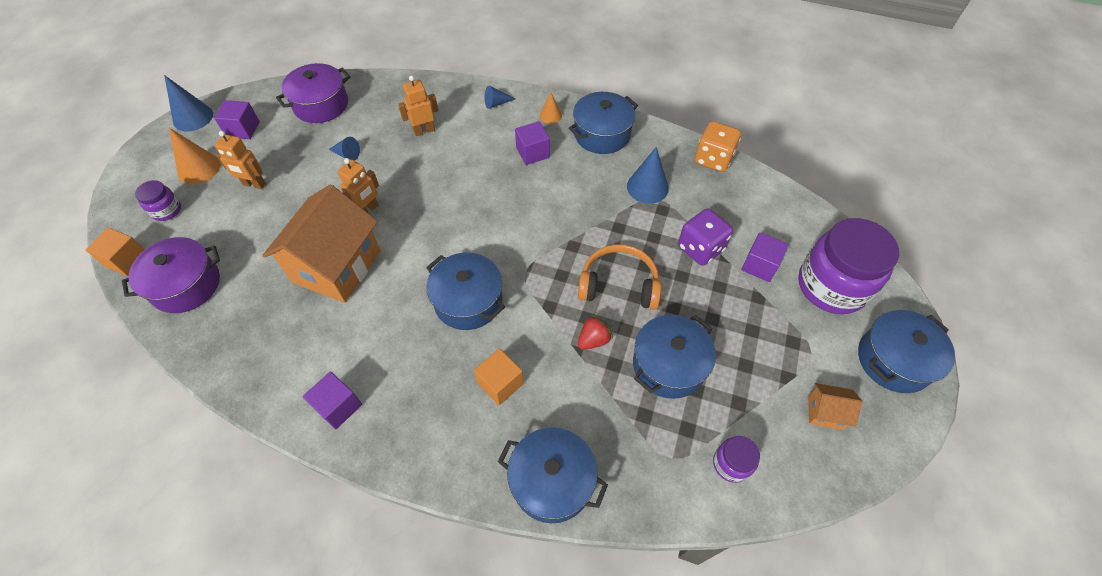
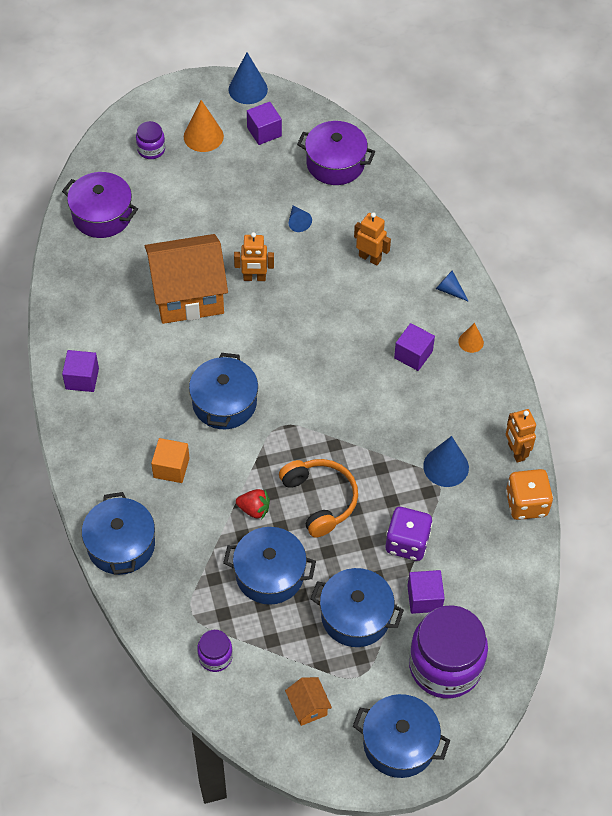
camera: 55 degrees right, 0 degrees up
orange cube [86,228,144,276] -> none
orange robot [215,131,266,189] -> orange robot moved to [506,409,536,463]
blue pot [569,92,638,154] -> blue pot moved to [310,568,404,647]

